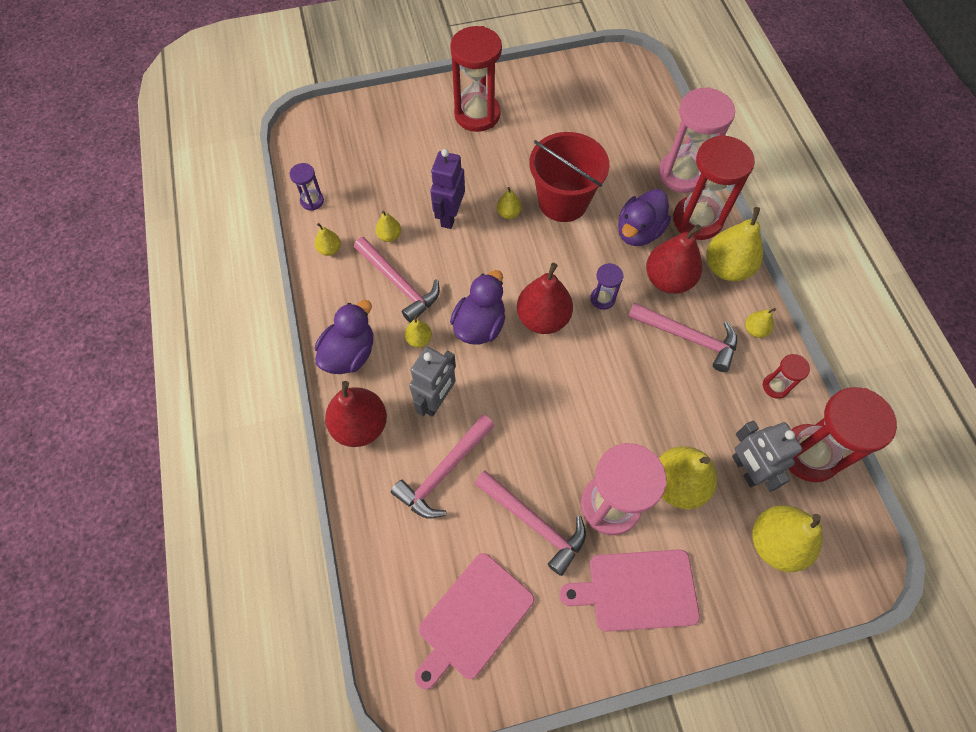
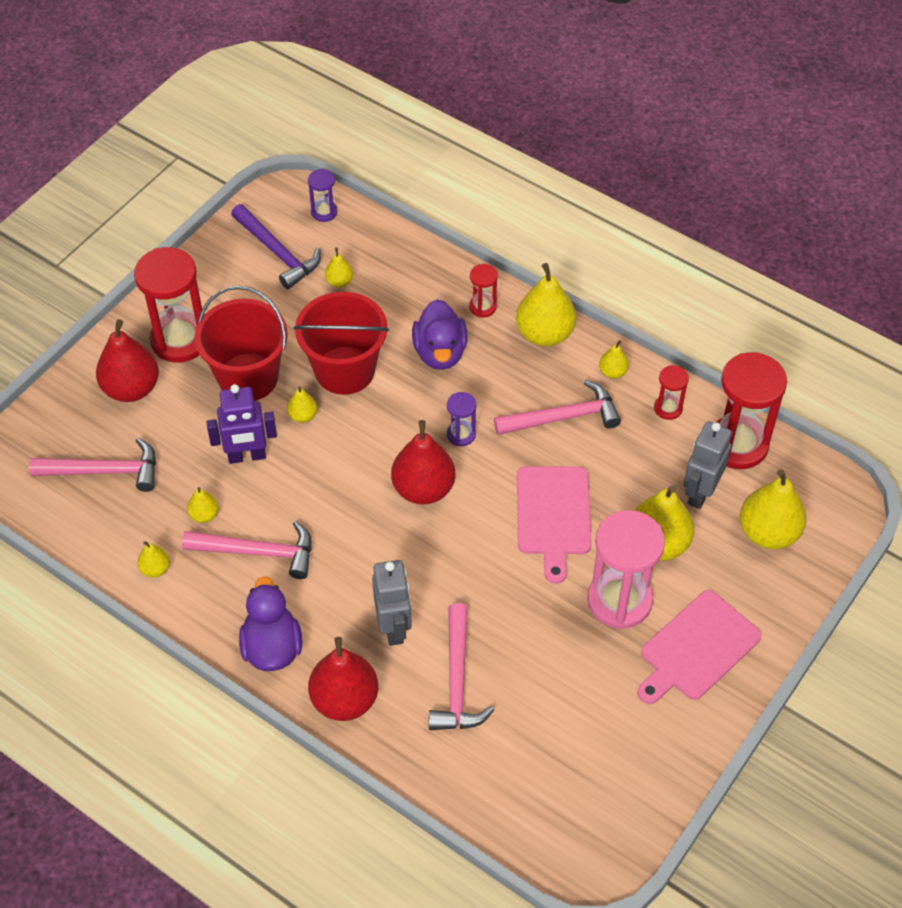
camera: 40 degrees left, 10 degrees down
purple hourglass [289,163,324,211] -> purple hourglass moved to [308,169,337,222]
yellow pear [405,315,432,347] -> yellow pear moved to [325,248,353,288]
pink cutting board [414,553,534,689] -> pink cutting board moved to [517,466,591,584]
purple robot [430,149,465,229] -> purple robot turned 75 degrees counterclockwise [207,384,277,464]
purple duck [450,270,505,345] -> none
pink hammer [474,470,586,576] -> pink hammer moved to [29,438,156,492]
red pear [646,225,702,294] -> red pear moved to [96,319,159,402]
pink hourglass [659,87,735,193] -> none
red hourglass [673,135,755,240] -> red hourglass [469,264,498,318], size x0.48
grey robot [732,421,803,492] -> grey robot turned 90 degrees clockwise [683,421,732,509]
none -> red bucket [195,286,288,401]
none -> purple hammer [231,204,321,289]

